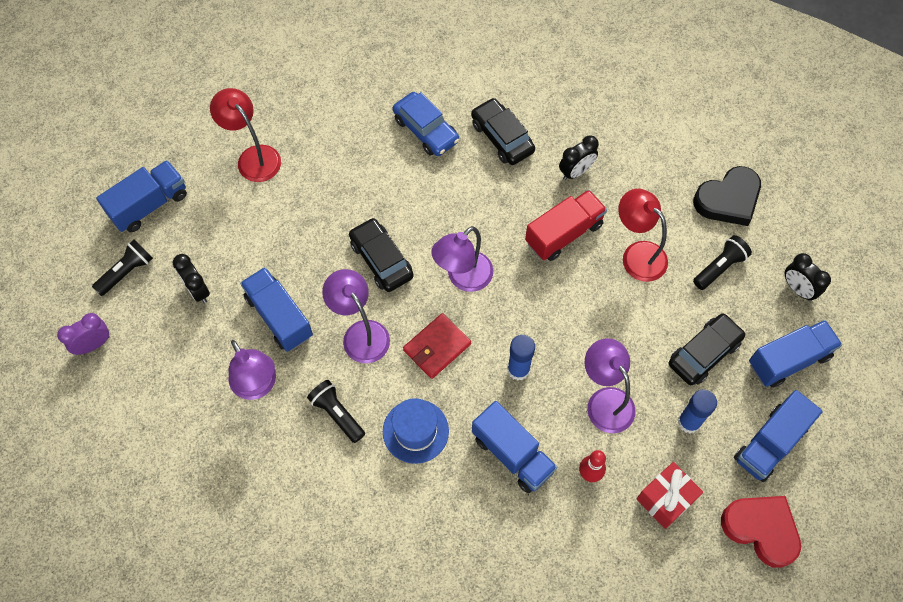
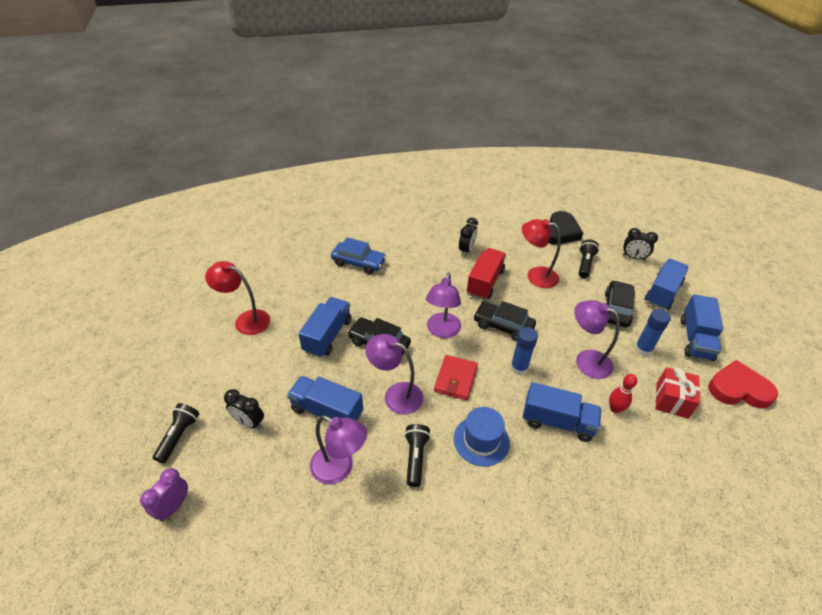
camera: 30 degrees left, 20 degrees down
blue truck [96,160,187,232] -> blue truck moved to [298,297,351,358]
black flashlight [307,380,365,443] -> black flashlight turned 75 degrees clockwise [404,424,431,487]
black car [471,98,535,165] -> black car moved to [473,301,536,342]

